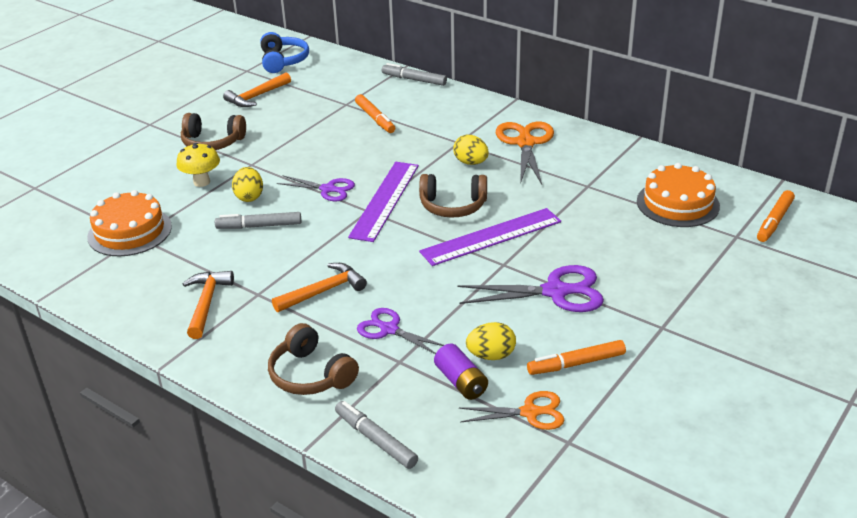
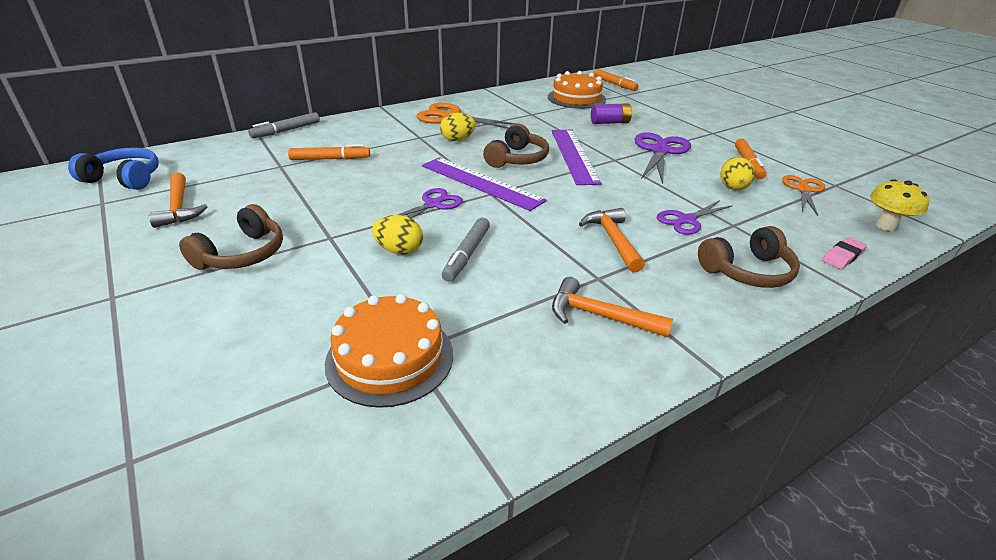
camera: 70 degrees left, 0 degrees up
yellow mushroom [176,143,220,187] -> yellow mushroom moved to [870,179,929,231]
grey marker [335,401,418,469] -> pink eraser [822,237,867,269]
purple battery [434,343,488,400] -> purple battery moved to [591,103,632,124]

